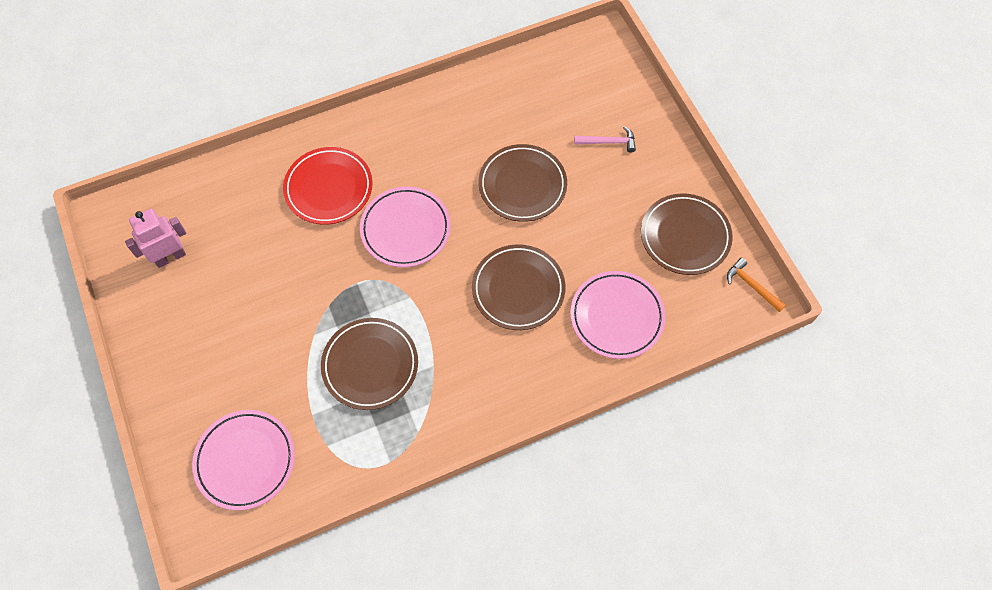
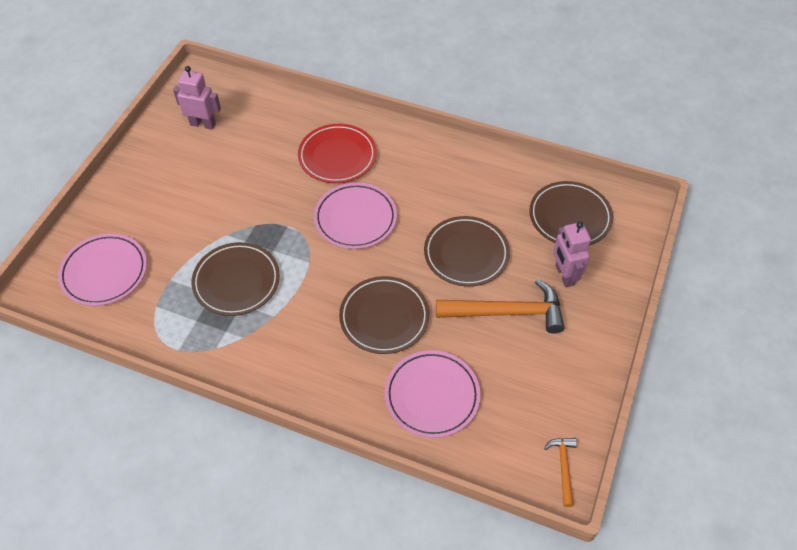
camera: 45 degrees right, 10 degrees down
pink hammer [574,126,636,153] -> pink robot [553,222,591,287]
brown plate [641,193,733,275] -> brown plate moved to [529,181,613,246]
none -> orange hammer [436,279,564,334]

